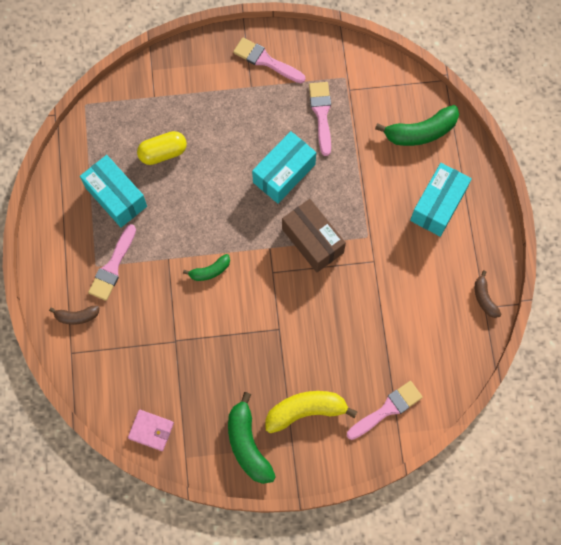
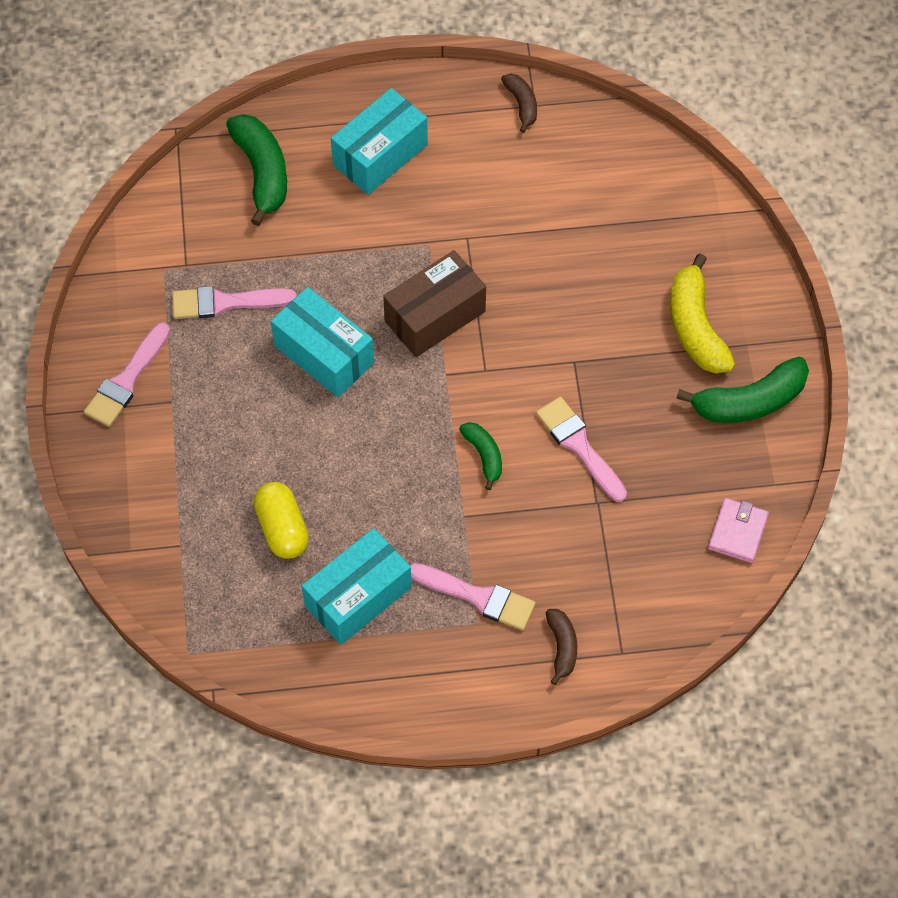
camera: 90 degrees left, 10 degrees down
pink brush [347,381,423,440] -> pink brush moved to [536,397,627,502]
turquoise box [410,163,472,237] -> turquoise box turned 75 degrees counterclockwise [331,88,428,195]
brown banana [475,271,501,318] -> brown banana turned 90 degrees counterclockwise [501,73,537,133]

